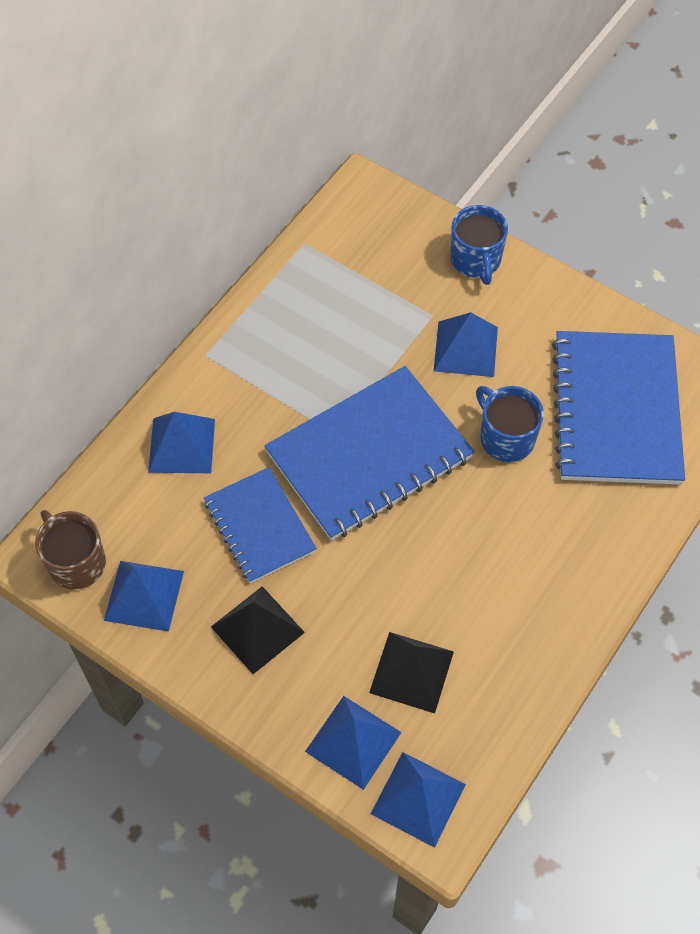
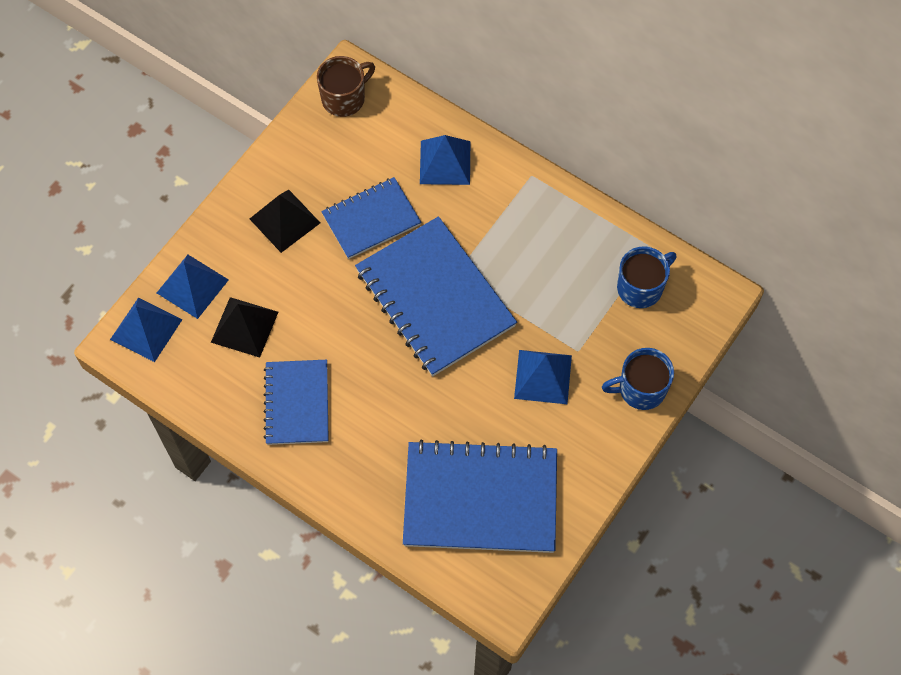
camera: 90 degrees right, 5 degrees up
blue pyramid [104,561,184,632] -> none
blue mug [476,386,544,462] -> blue mug moved to [617,246,677,308]
none -> blue notebook [264,360,329,445]

